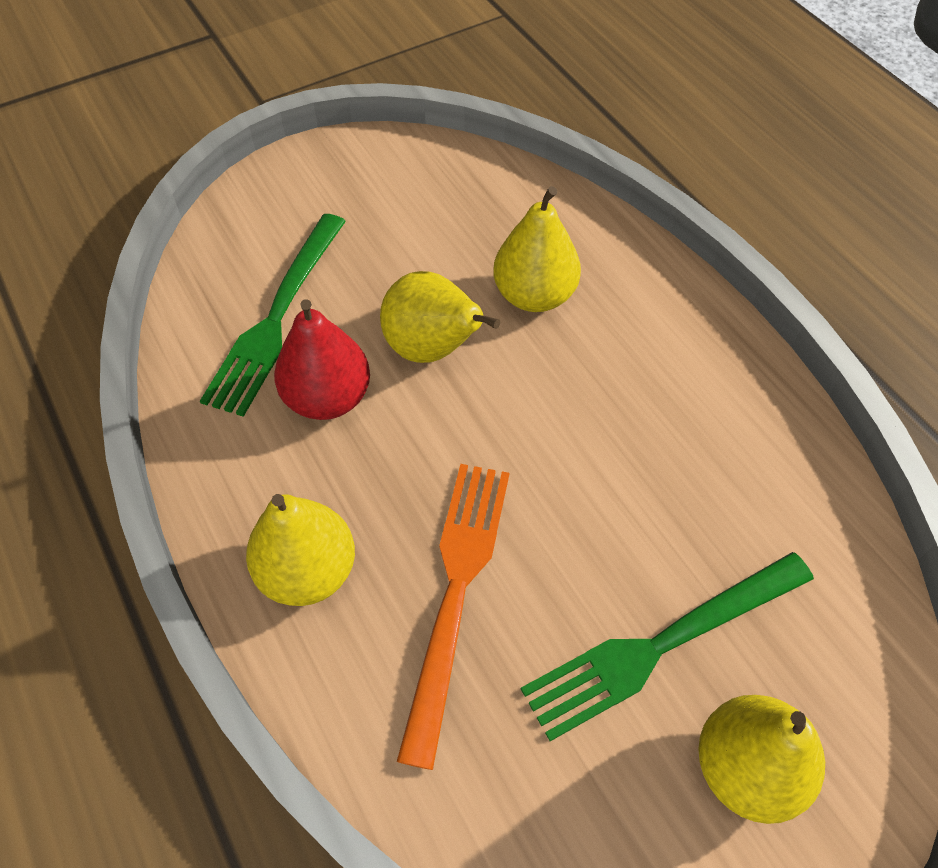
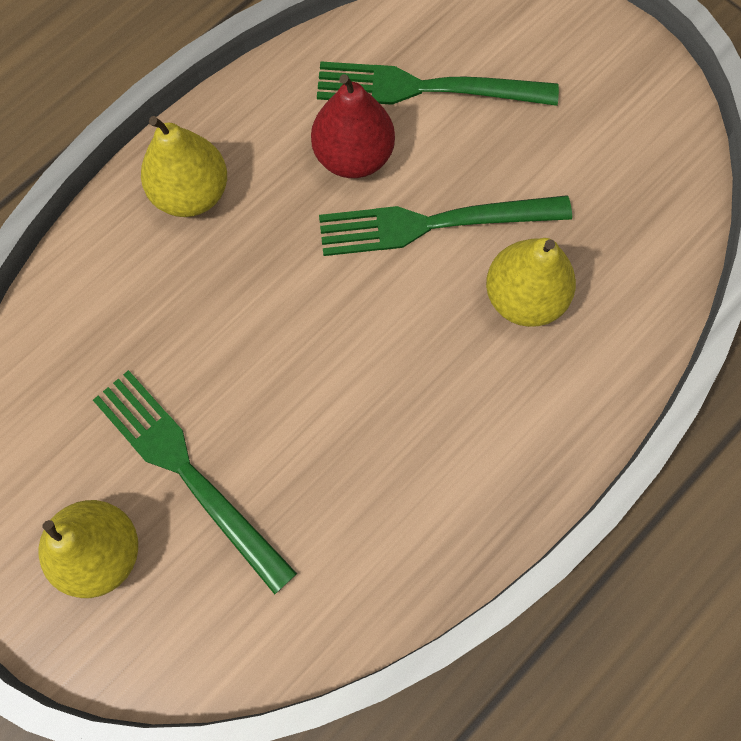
camera: 75 degrees right, 15 degrees up
yellow pear [380,271,500,363] -> green fork [319,195,572,256]
orange fork [397,464,509,770] -> none

